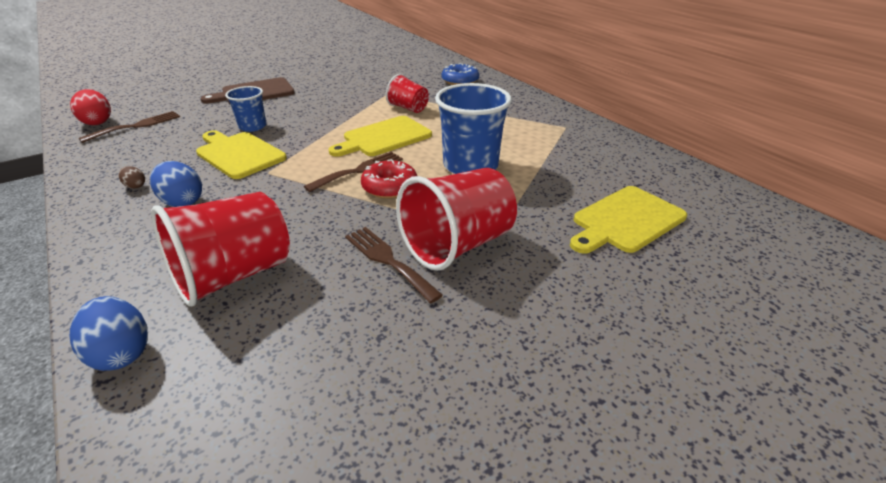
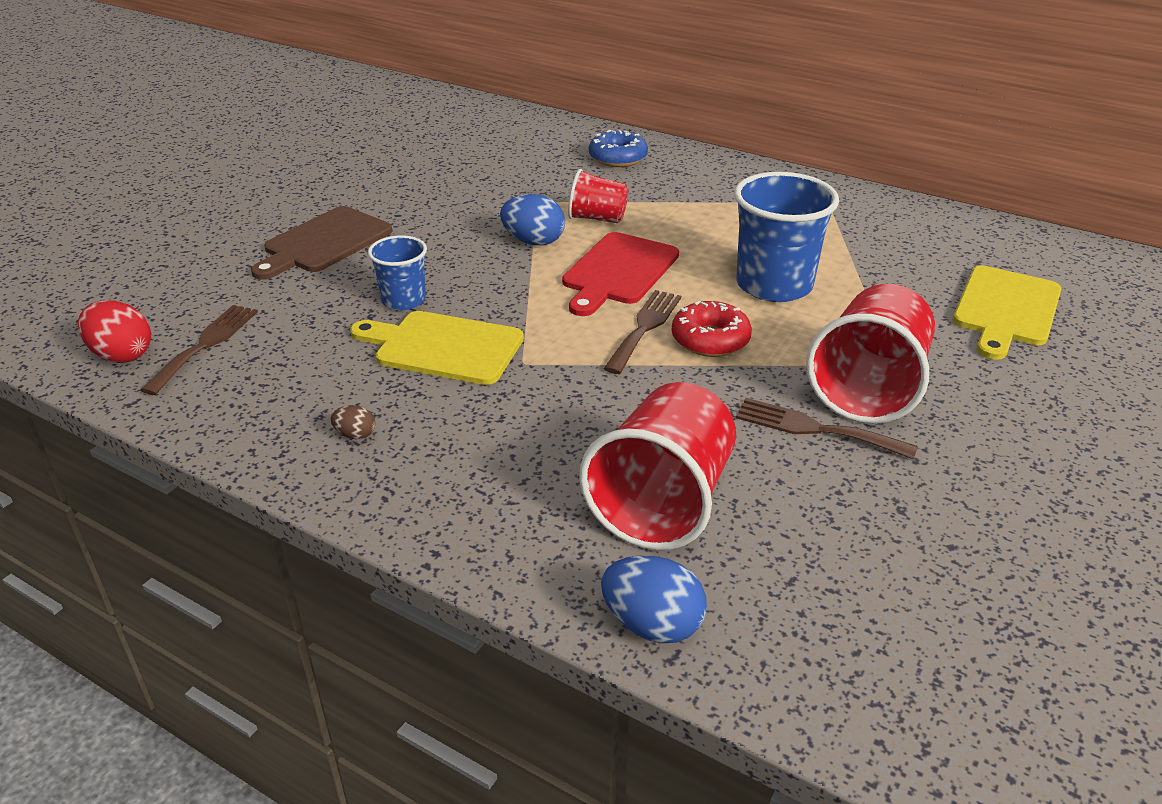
camera: 25 degrees left, 0 degrees up
blue egg [150,161,202,207] -> blue egg moved to [500,194,565,246]
yellow cutting board [329,116,432,157] -> red cutting board [562,232,679,316]

